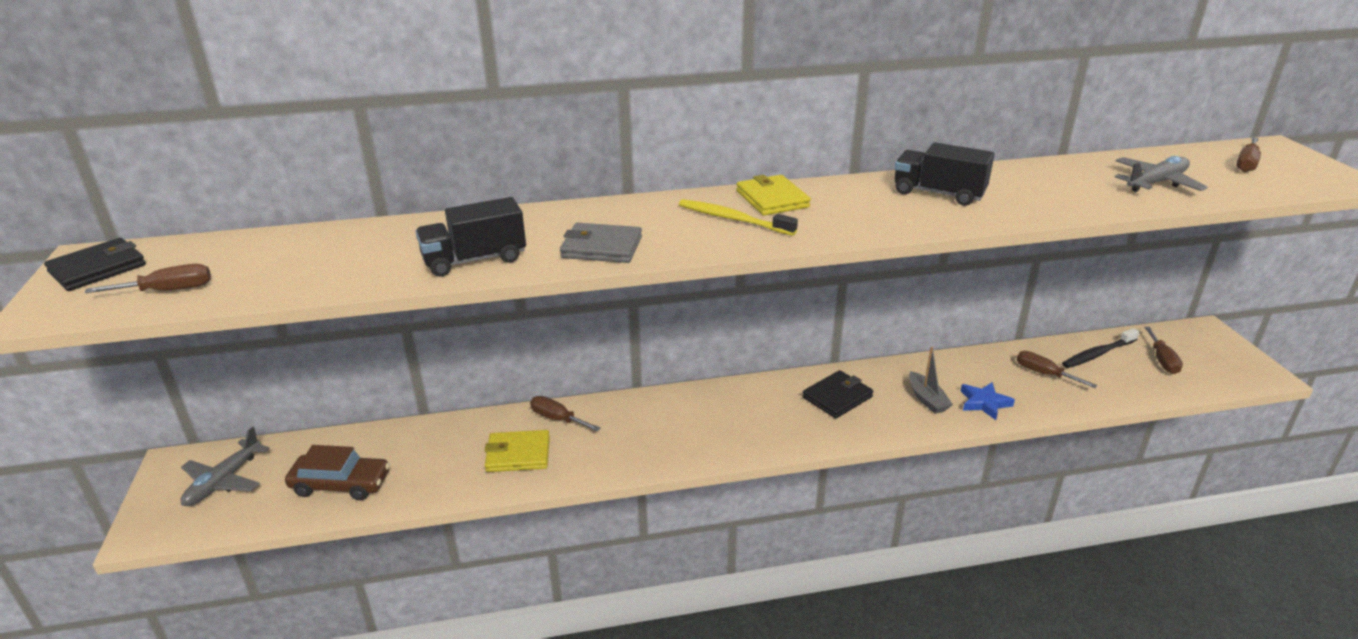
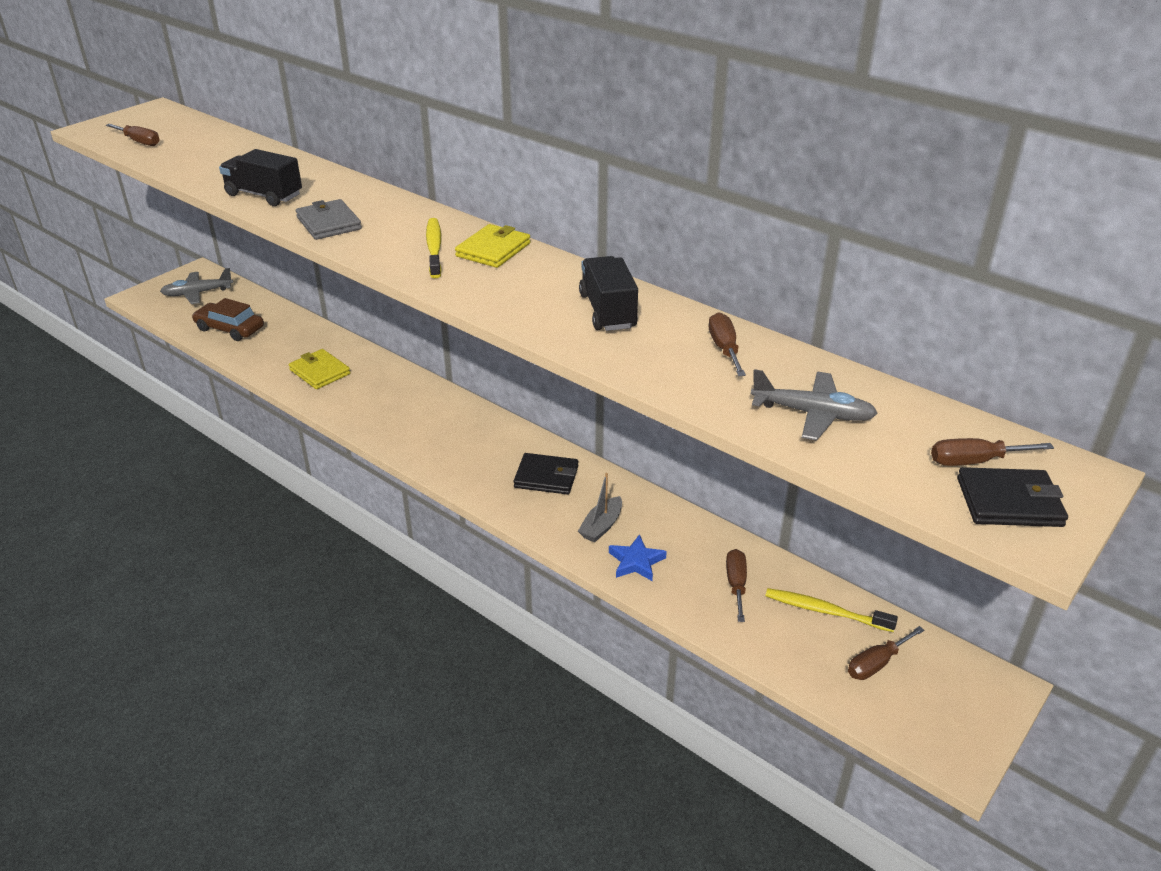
camera: 50 degrees right, 5 degrees up
black wallet [44,238,146,291] -> black wallet moved to [957,467,1068,527]
brown car [285,445,390,500] -> brown car turned 150 degrees clockwise [192,298,264,341]
brown screwdriver [530,396,601,431] -> brown screwdriver moved to [709,312,746,376]
black toothbrush [1062,328,1140,368] -> yellow toothbrush [765,588,898,632]

